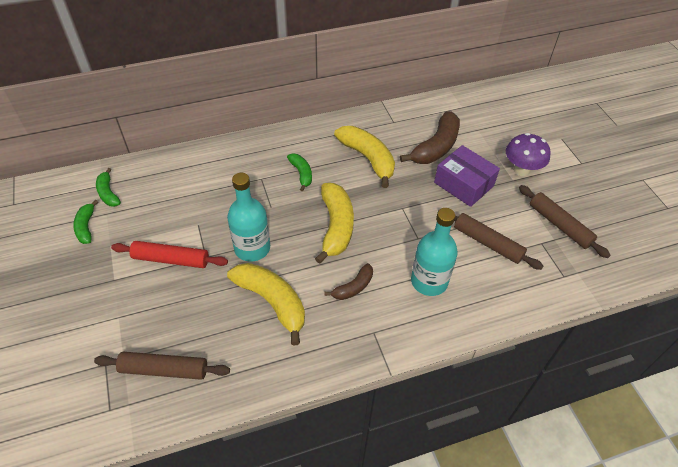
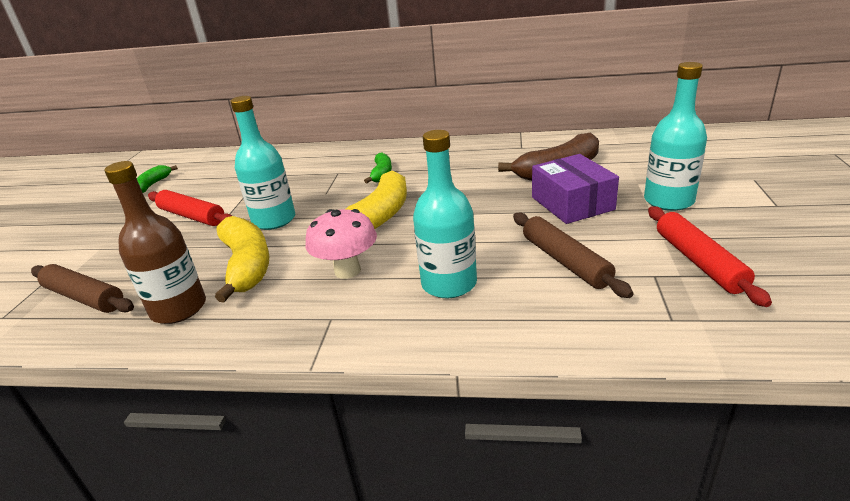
camera: 30 degrees right, 20 degrees down
green banana [96,168,121,207] -> none
brown banana [325,263,373,300] -> pink mushroom [305,209,377,279]
yellow banana [334,126,395,188] -> none
purple mushroom [506,133,551,176] -> turquoise bottle [644,62,707,211]
brown rolling pin [519,185,611,258] -> red rolling pin [648,206,772,307]
none -> brown bottle [104,161,206,324]

